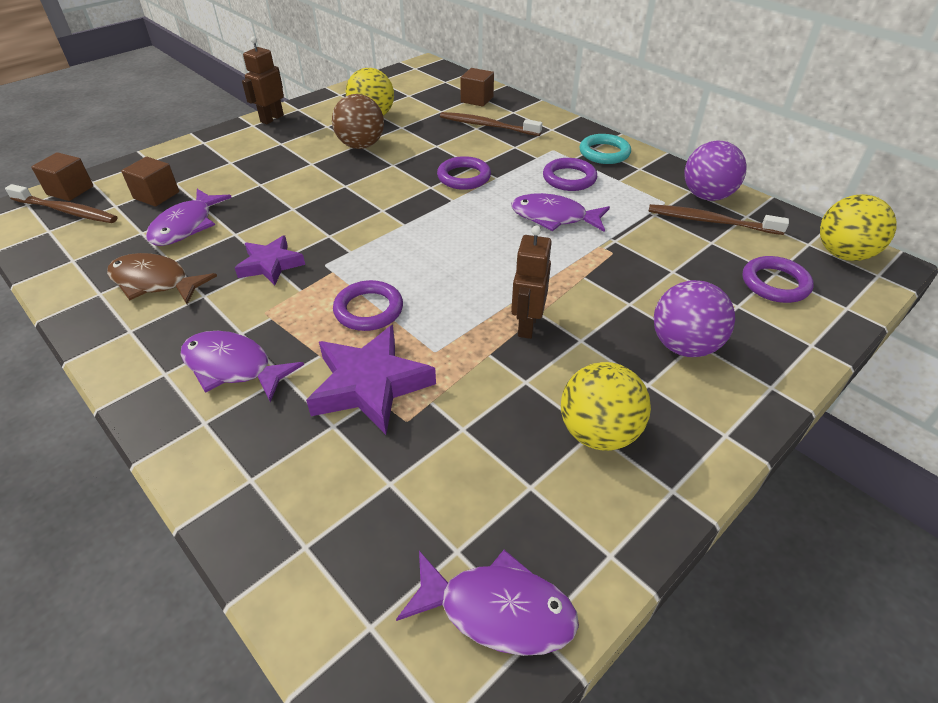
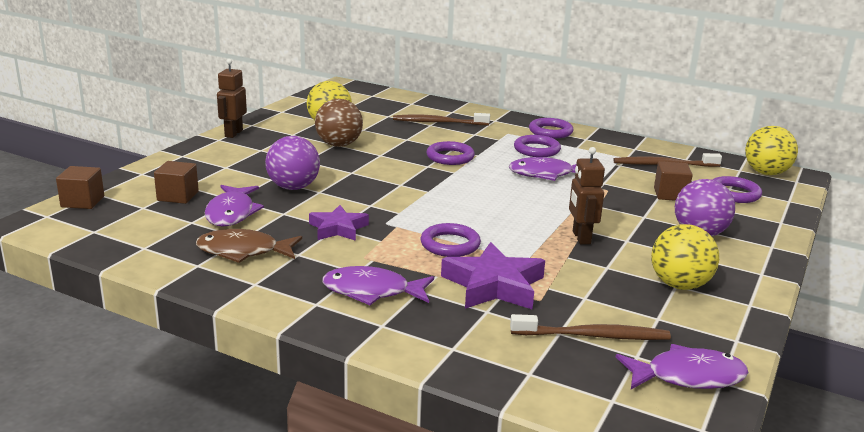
camera: 20 degrees left, 20 degrees down
brown toothbrush [5,184,118,223] -> brown toothbrush moved to [510,314,671,340]
brown cube [460,68,494,107] -> brown cube moved to [654,161,693,201]
turquoise ring [579,134,631,164] -> purple ring [529,118,573,138]
purple ball [684,140,747,201] -> purple ball moved to [265,136,320,190]

